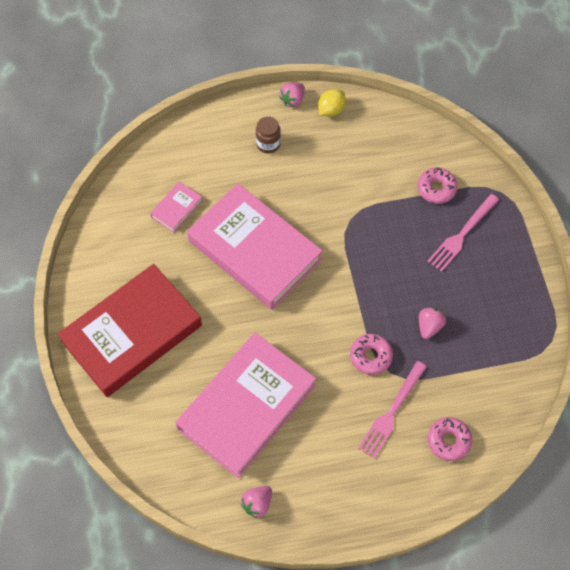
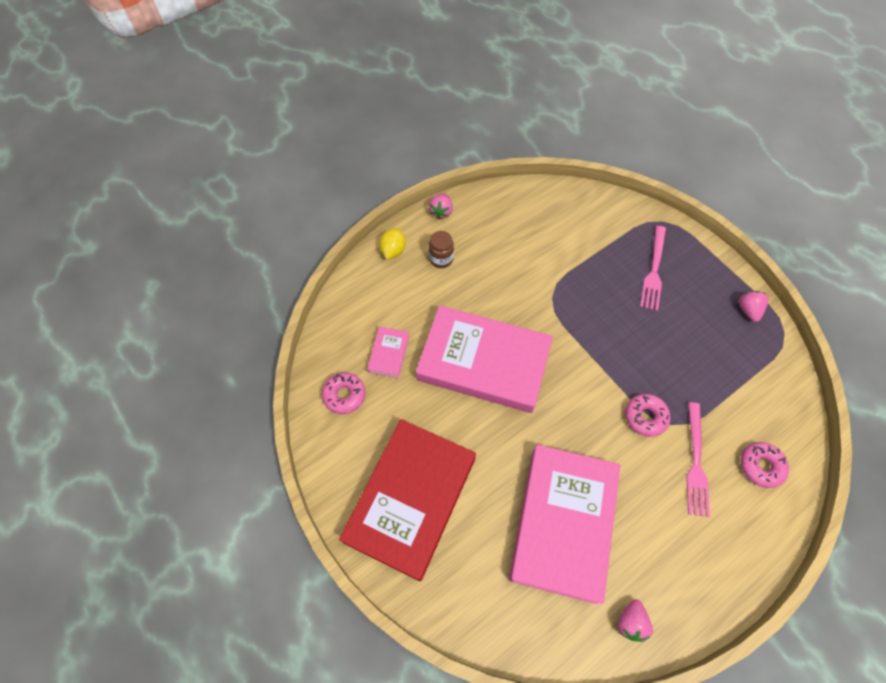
camera: 25 degrees left, 0 degrees up
yellow lemon [318,89,346,117] -> yellow lemon moved to [379,228,406,259]
pink donut [417,167,458,204] -> pink donut moved to [322,373,366,414]
pink strawberry [419,307,446,339] -> pink strawberry moved to [739,291,769,322]

